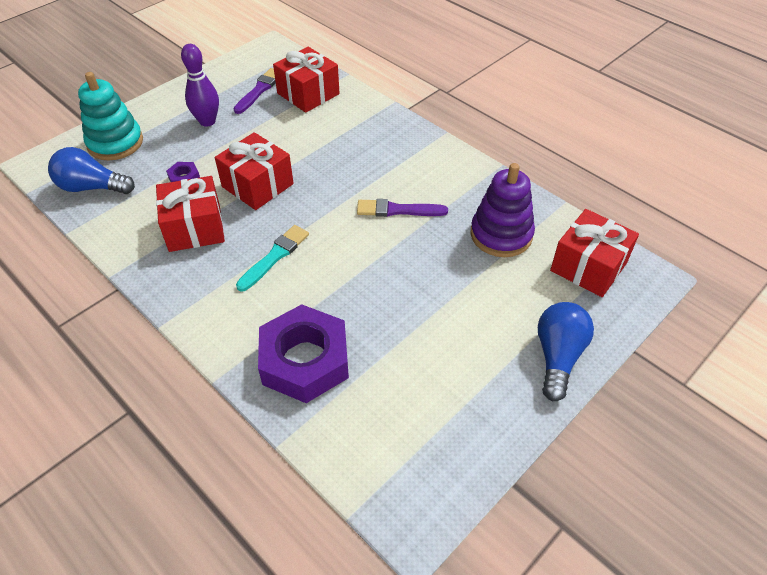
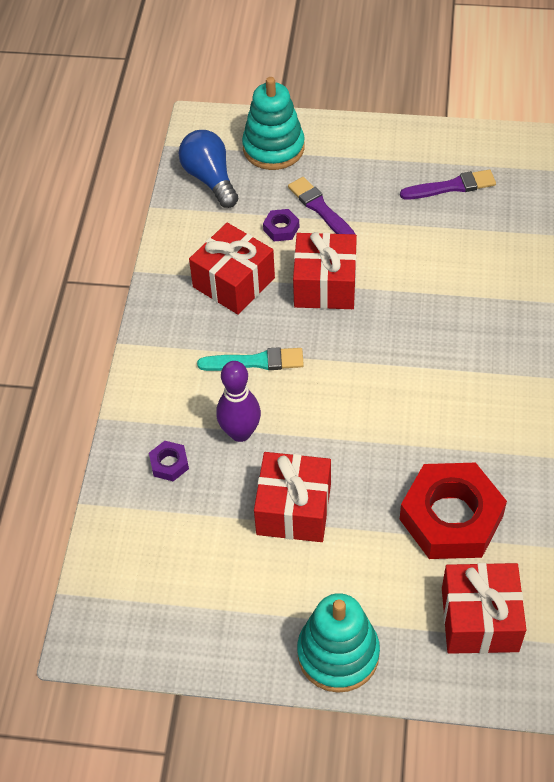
camera: 55 degrees right, 5 degrees up
purple bowling pin [181,44,219,127] -> purple bowling pin moved to [216,361,261,442]
purple nut [258,304,349,403] -> purple nut [149,441,189,481], size x0.41
red gift [273,47,340,113] -> red gift moved to [254,452,331,542]
purple brush [357,199,448,217] -> purple brush moved to [288,177,355,234]
purple stacking toy [470,163,535,257] -> red nut [400,463,507,559]
blue light bulb [538,302,594,401] -> turquoise stacking toy [297,593,380,693]

